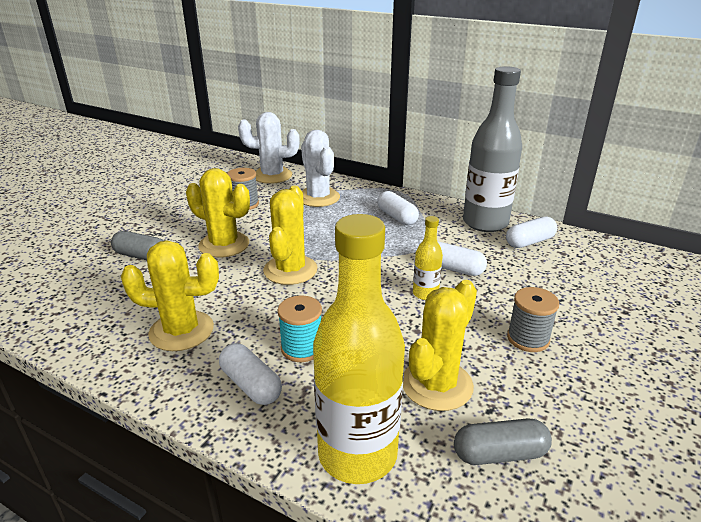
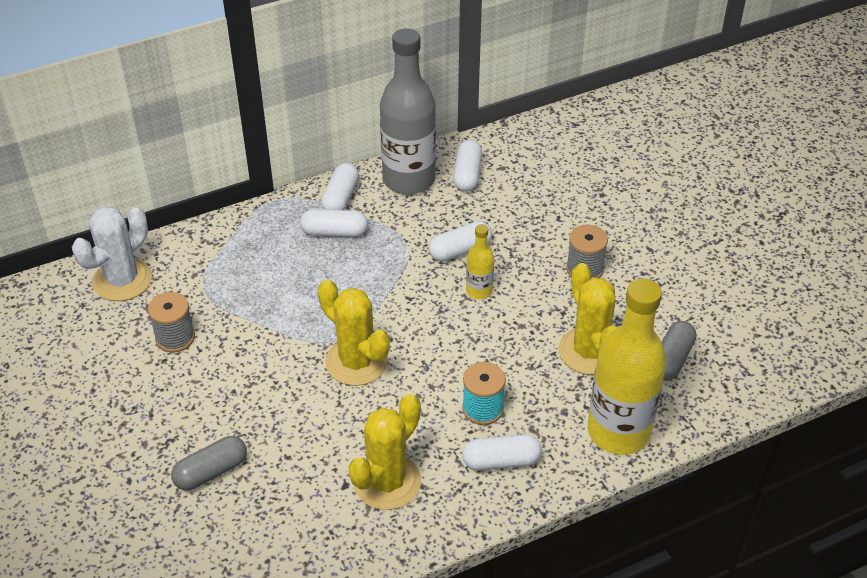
camera: 55 degrees left, 15 degrees up
yellow cactus [186,168,250,258] -> none
white cactus [301,130,340,207] -> none
none -> white capsule [321,163,359,210]

